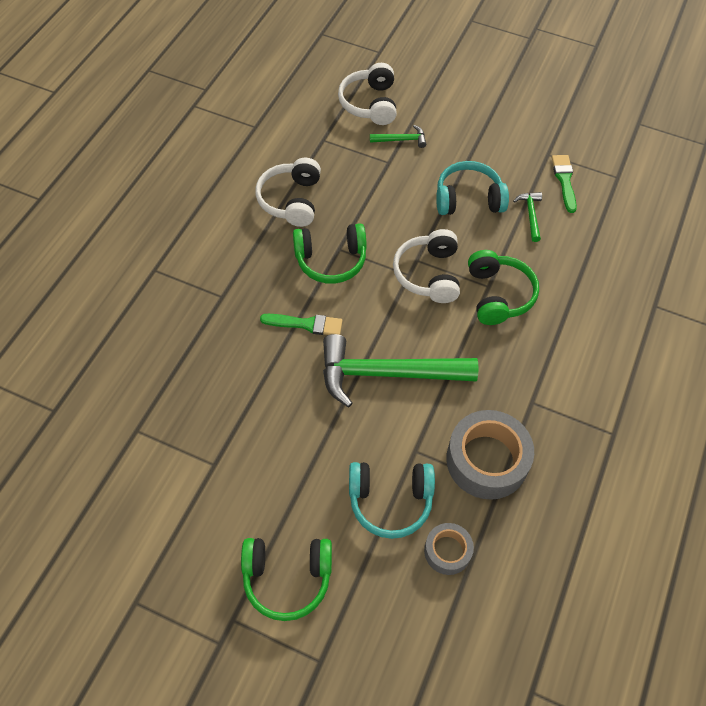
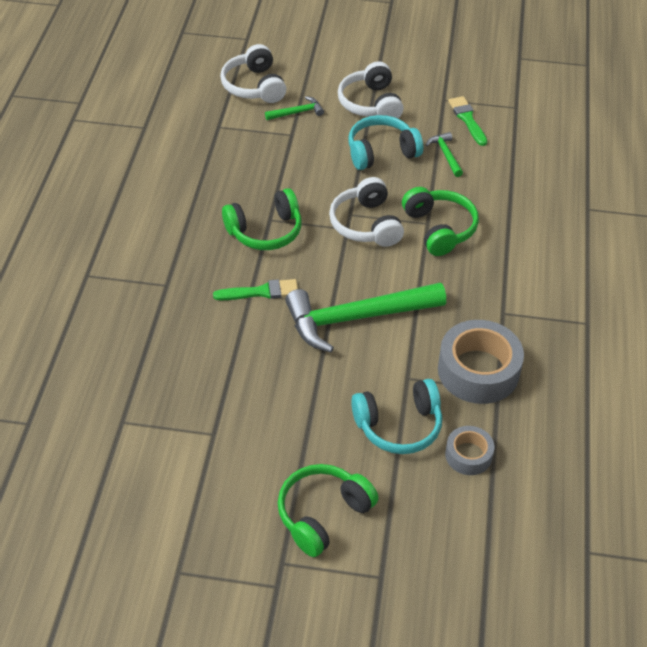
camera: 15 degrees left, 10 degrees down
green headphones [241,538,332,621] -> green headphones turned 150 degrees clockwise [278,464,379,557]
white headphones [255,158,321,227] -> white headphones moved to [338,61,404,119]

